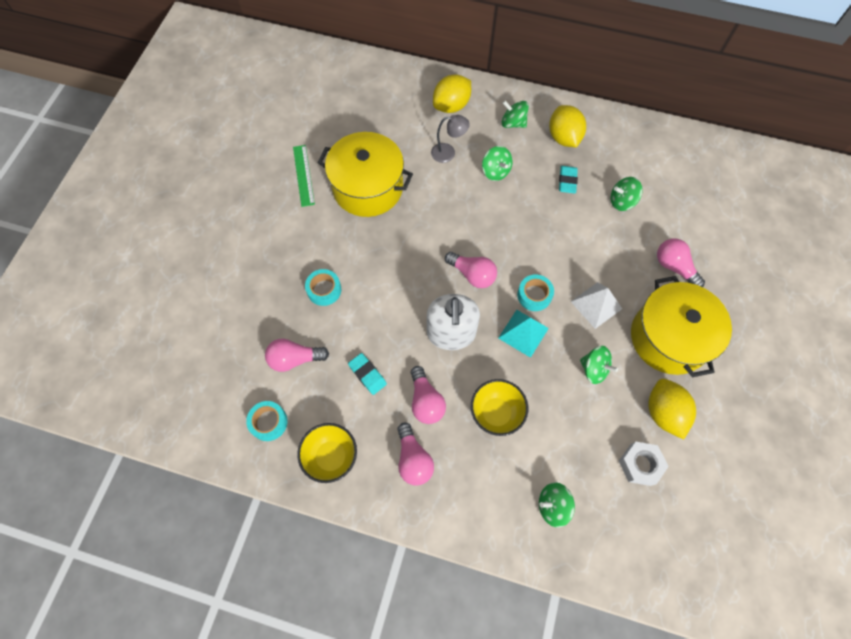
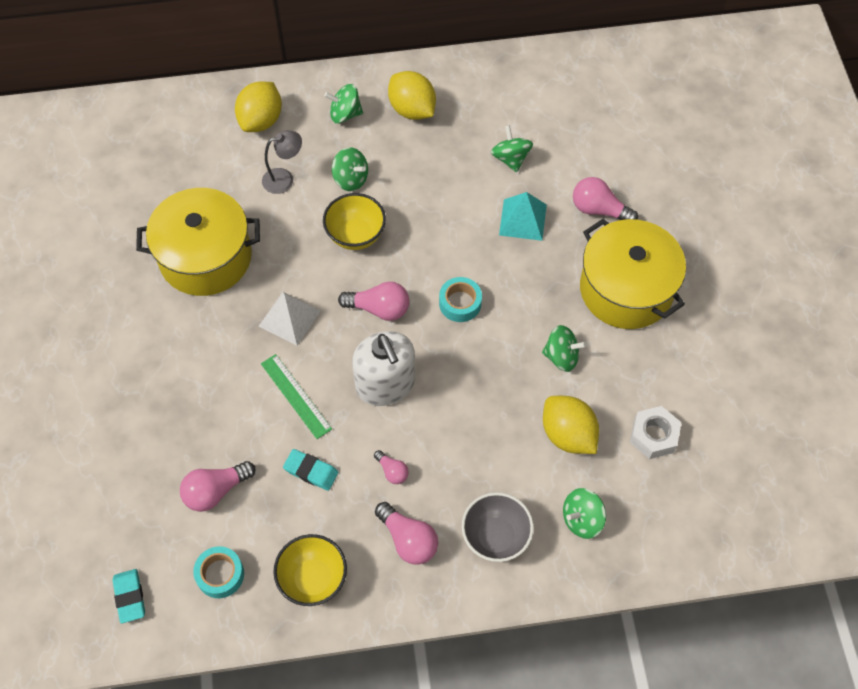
camera: 25 degrees left, 5 degrees down
green ruler [293,145,315,207] -> green ruler moved to [261,354,332,439]
turquoise tape [305,269,341,306] -> none
pink light bulb [411,366,446,424] -> pink light bulb [374,450,409,484], size x0.57
yellow bowl [471,379,528,436] -> yellow bowl moved to [323,193,386,250]
turquoise pyramid [498,310,549,358] -> turquoise pyramid moved to [499,192,547,241]
turquoise eraser [559,166,578,194] -> turquoise eraser moved to [112,569,145,624]
white pyramid [571,282,622,329] -> white pyramid moved to [259,292,321,346]
green spinning top [611,177,643,211] -> green spinning top turned 105 degrees clockwise [491,125,533,172]
yellow lemon [648,379,696,439] -> yellow lemon moved to [543,396,599,454]
none -> grey bowl [462,492,534,562]

